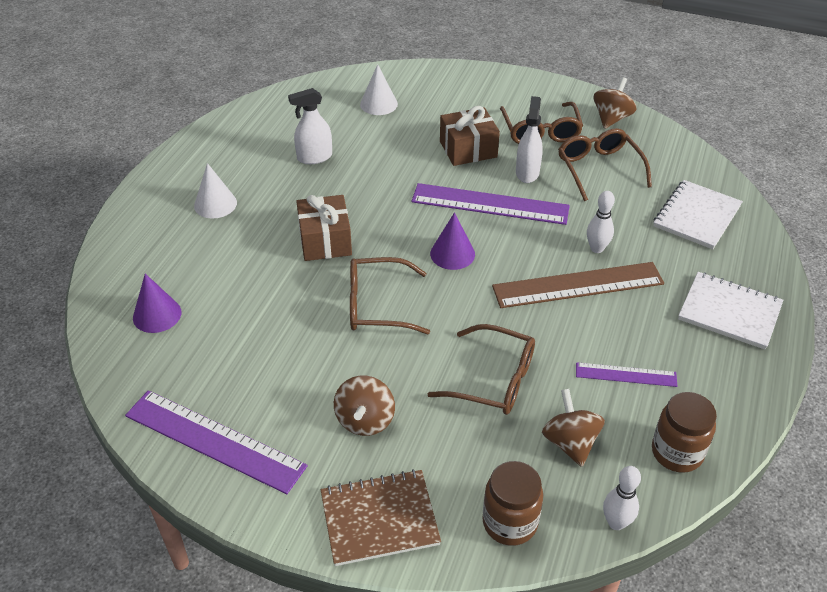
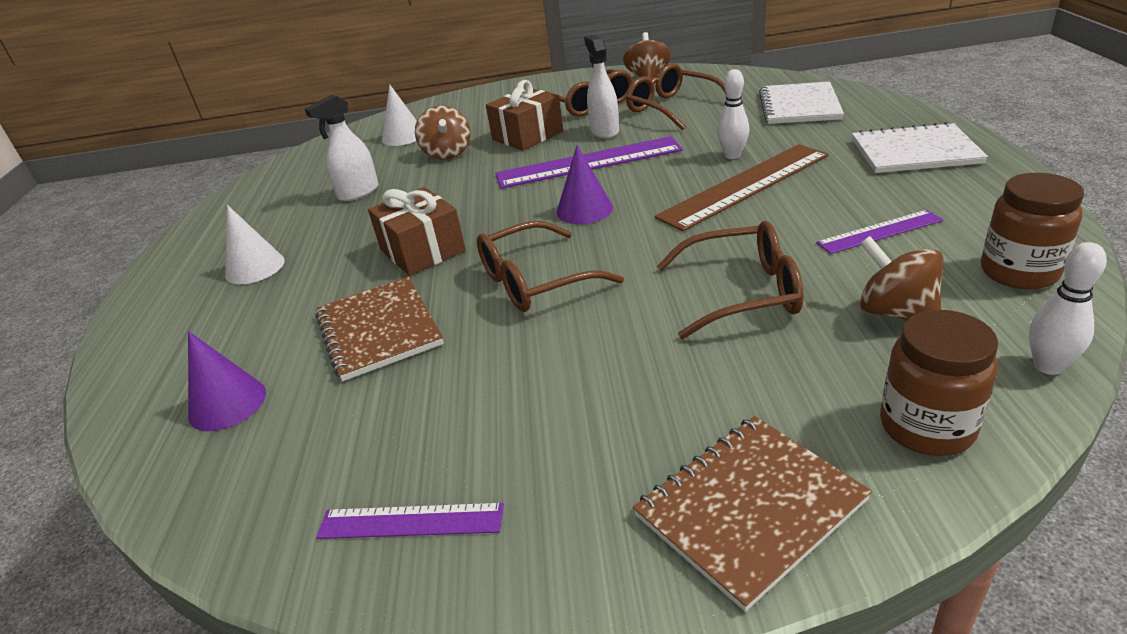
camera: 20 degrees left, 10 degrees down
purple ruler [125,390,308,494] -> purple ruler [316,503,504,539], size x0.54
brown spinning top [334,376,395,436] -> brown spinning top moved to [415,105,470,160]
none -> brown notebook [315,277,444,381]

